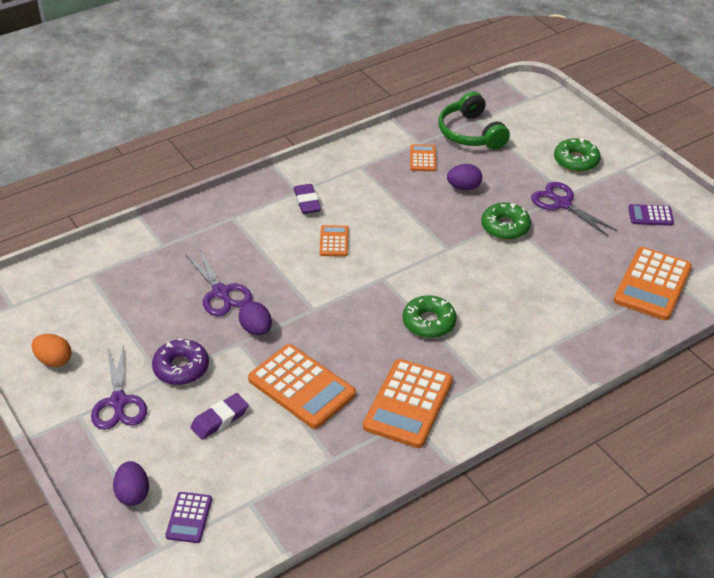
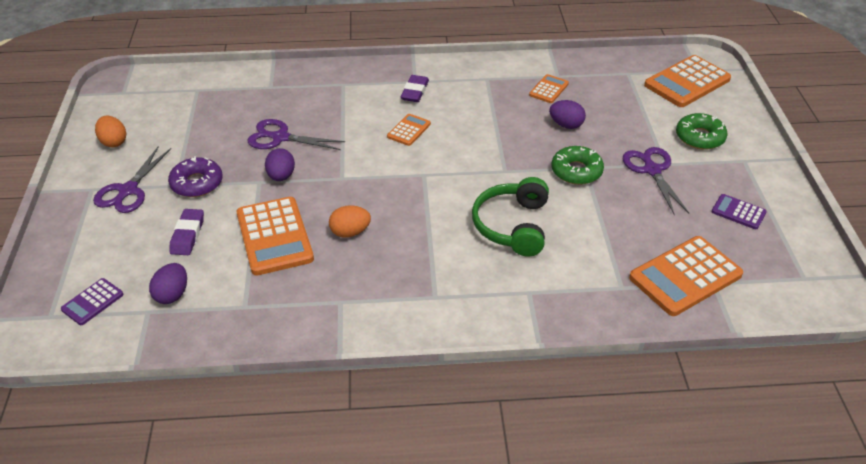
camera: 30 degrees right, 0 degrees up
purple egg [113,461,149,506] -> purple egg moved to [149,263,187,304]
purple scissors [185,247,253,316] -> purple scissors turned 105 degrees clockwise [248,119,345,150]
purple eraser [190,393,249,440] -> purple eraser turned 75 degrees counterclockwise [169,209,204,255]
orange calculator [363,359,453,448] -> orange calculator moved to [644,55,731,107]
green donut [403,295,457,338] -> none
green headphones [438,91,510,149] -> green headphones moved to [472,177,549,257]
none -> orange egg [329,205,371,238]

